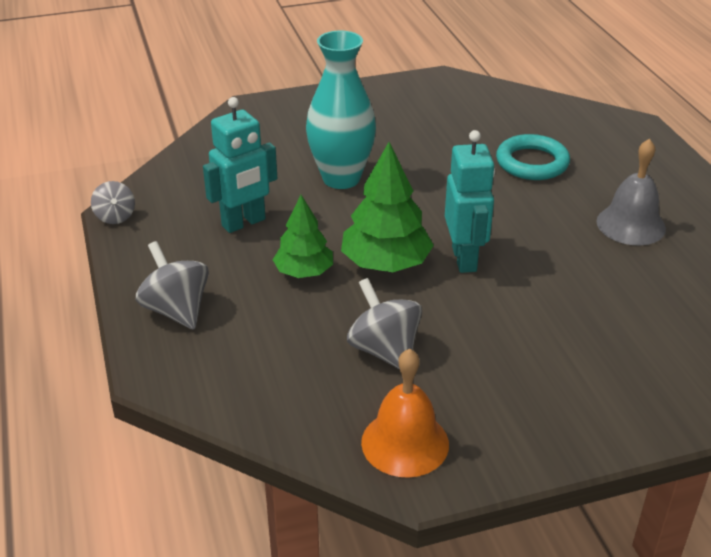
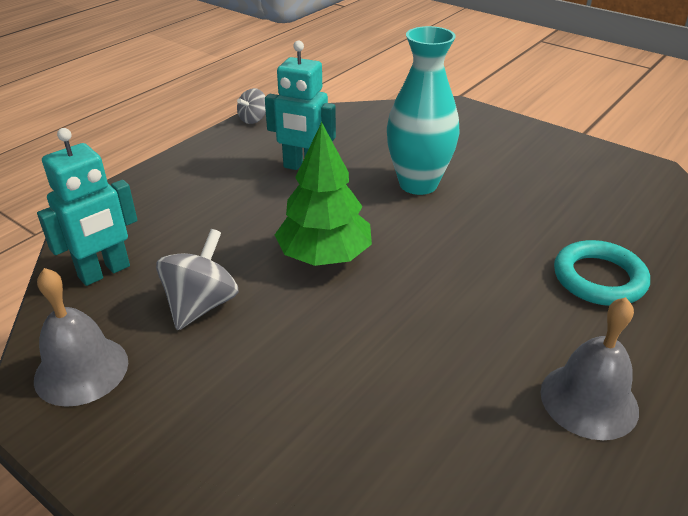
camera: 55 degrees right, 0 degrees up
grey spinning top [136,241,209,330] -> none
green tree [273,195,333,278] -> none
orange bell [361,348,449,478] -> grey bell [34,268,128,407]
turquoise robot [445,130,495,273] -> turquoise robot moved to [37,128,137,286]

